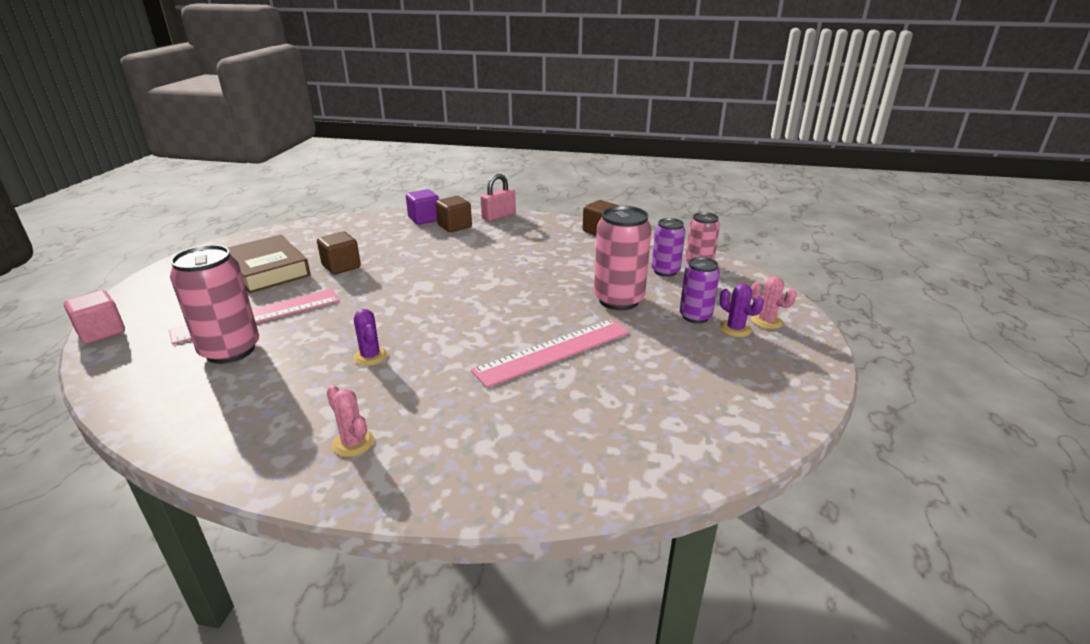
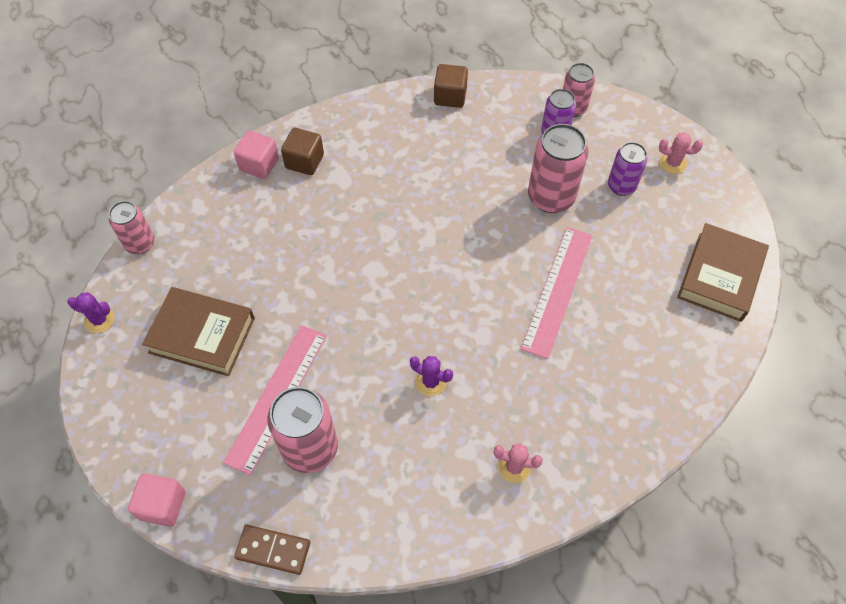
camera: 35 degrees left, 30 degrees up
brown cube [317,232,361,274] -> none
purple cube [406,189,439,225] -> pink cube [234,130,279,179]
pink padlock [481,174,516,221] -> none
purple cactus [720,284,764,337] -> purple cactus moved to [67,292,115,333]
none -> pink can [109,201,154,254]
none -> brown domino [234,525,310,575]
none -> brown book [677,223,769,322]

